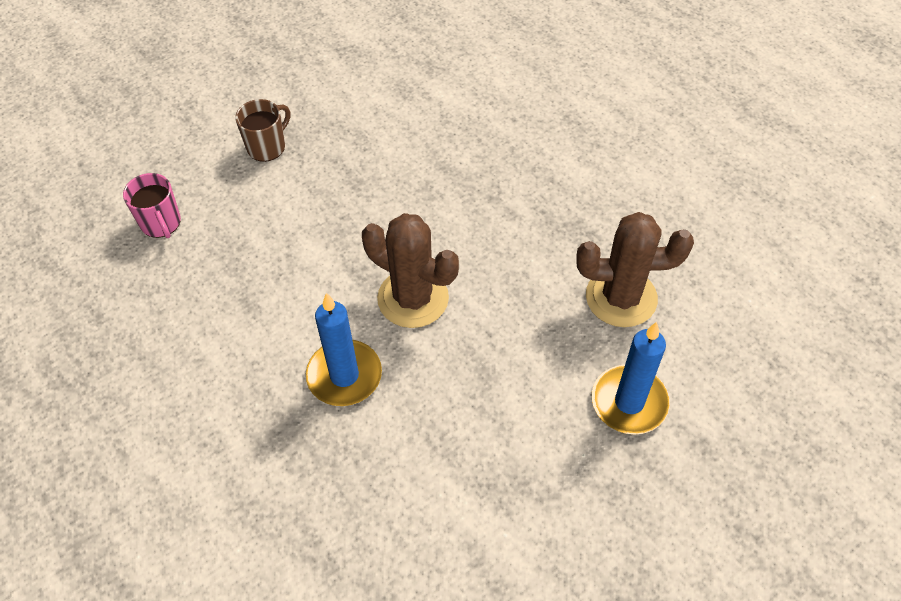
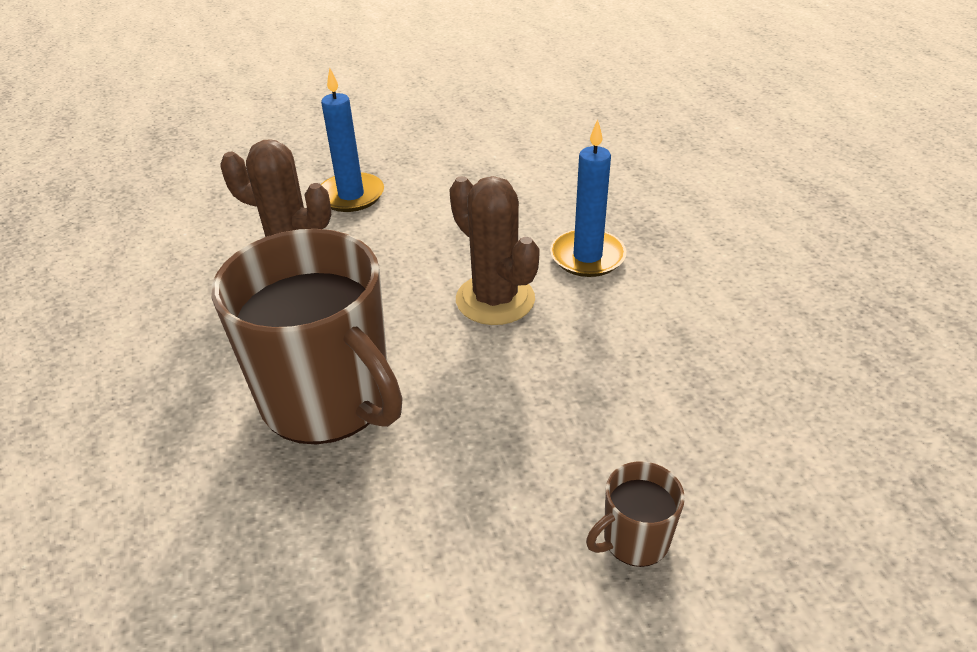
camera: 160 degrees left, 15 degrees down
pink mug [123,173,181,238] -> none
none -> brown mug [212,229,403,444]

